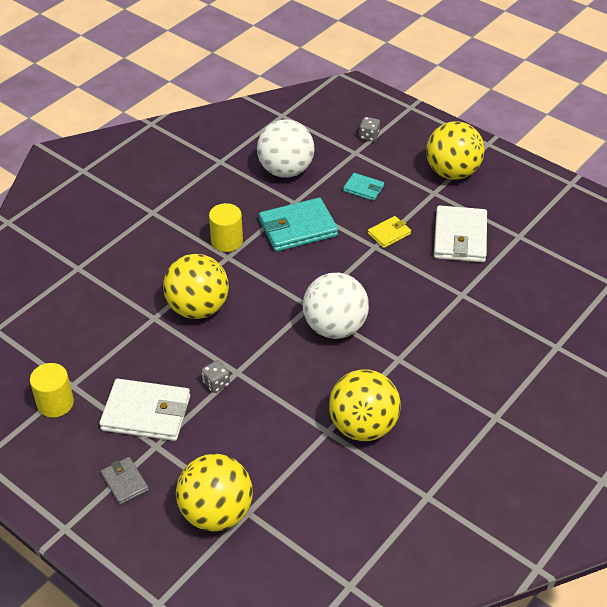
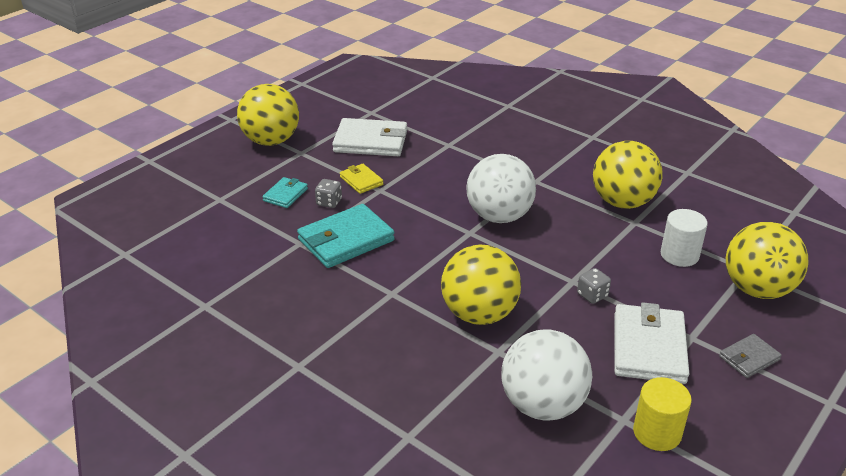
camera: 90 degrees left, 10 degrees down
yellow cylinder [209,203,243,252] -> none
white ball [257,119,315,178] -> white ball moved to [501,329,592,420]
turquoise wallet [259,198,338,252] -> turquoise wallet turned 75 degrees clockwise [297,204,395,268]
grey dice [359,117,380,141] -> grey dice moved to [315,179,342,208]
none -> white cylinder [661,209,708,267]

